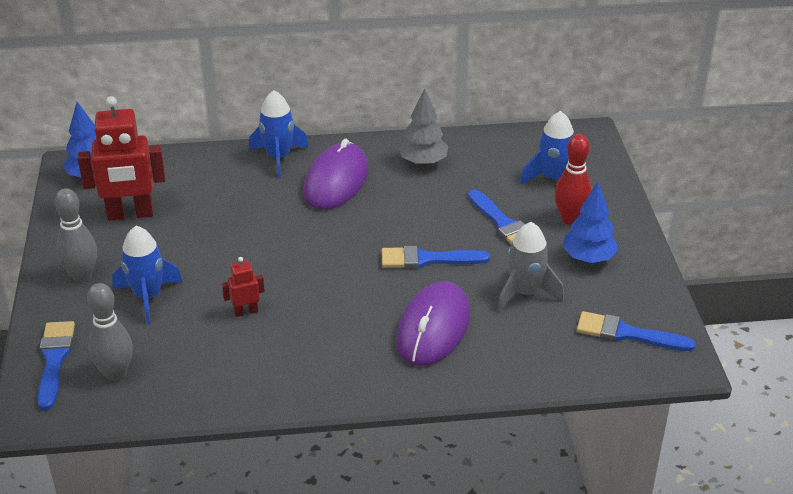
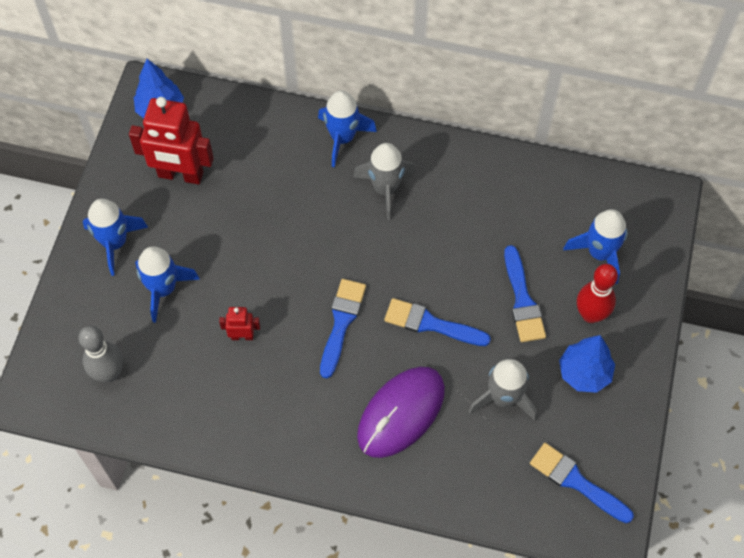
camera: 20 degrees right, 25 degrees up
blue brush [37,321,75,410] -> blue brush moved to [320,279,366,378]
grey bowling pin [54,188,97,282] -> blue rocket [83,199,148,276]
purple mouse [303,139,368,210] -> grey rocket [353,143,415,220]
grey tree [398,88,448,166] -> none

